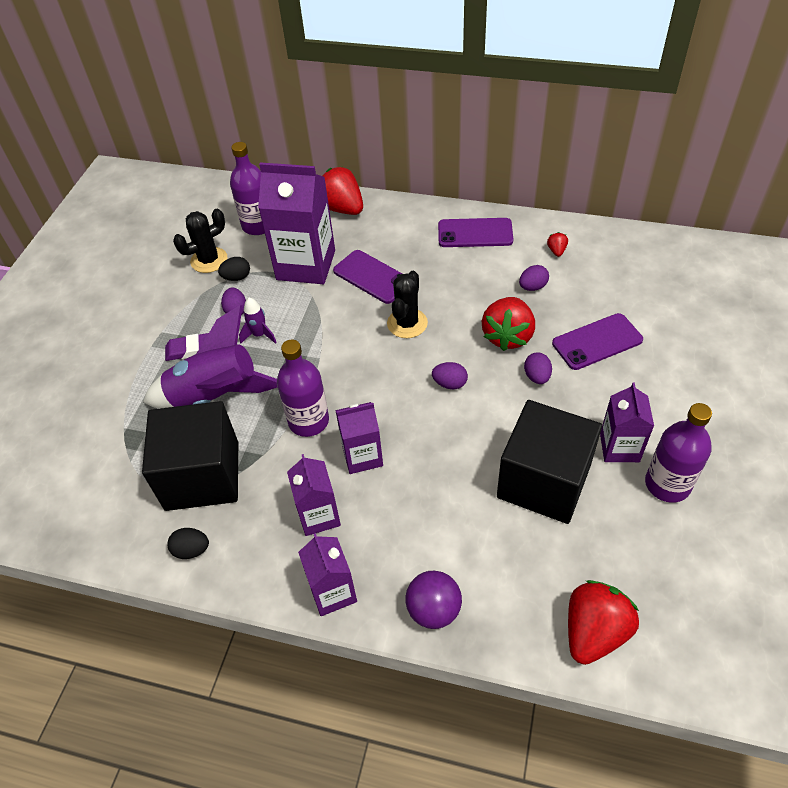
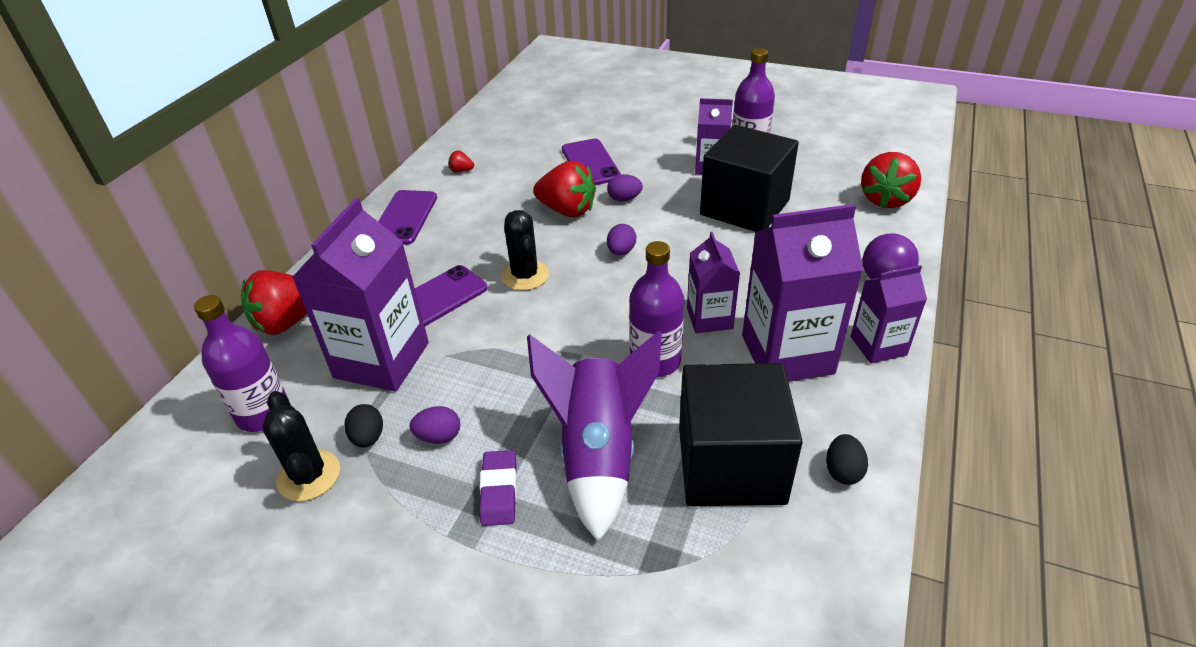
camera: 85 degrees left, 10 degrees down
purple rocket [239,298,277,344] -> none
purple carton [287,454,341,536] -> purple carton [742,204,863,382], size x1.76
black cactus [387,271,428,338] -> black cactus turned 45 degrees clockwise [501,210,549,291]
purple egg [519,265,549,291] -> none
red strawberry [568,580,639,665] -> red strawberry turned 105 degrees counterclockwise [861,152,921,209]

